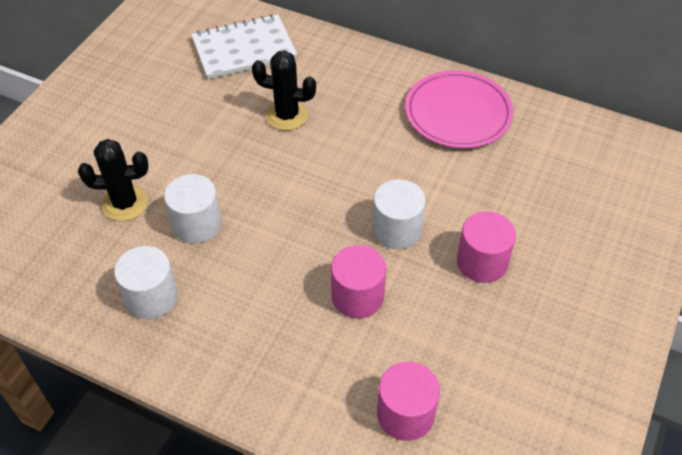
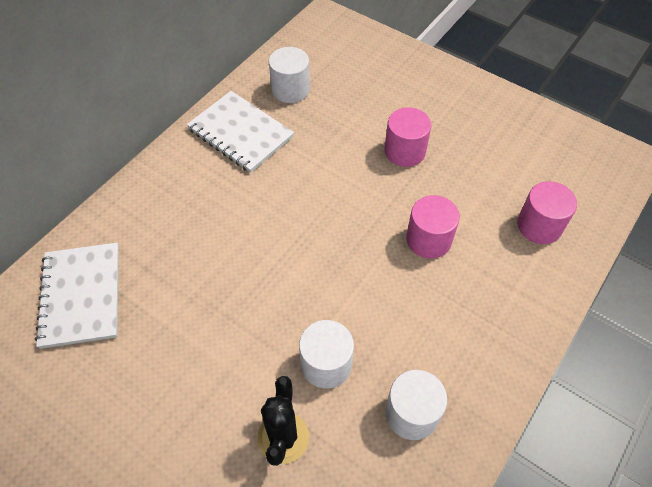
camera: 80 degrees left, 5 degrees up
black cactus [252,51,316,131] -> none
white cylinder [372,179,426,249] -> white cylinder moved to [269,47,310,103]
pink plate [405,70,514,149] -> white notebook [187,91,294,173]

